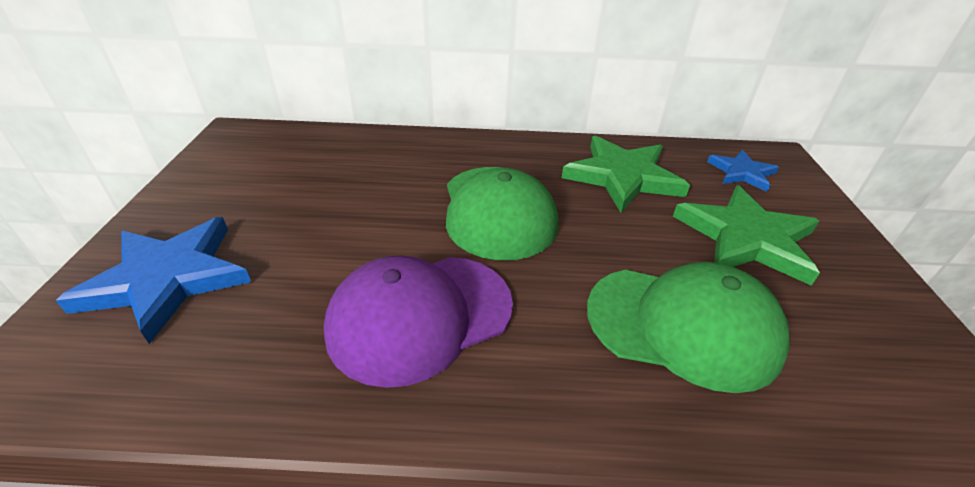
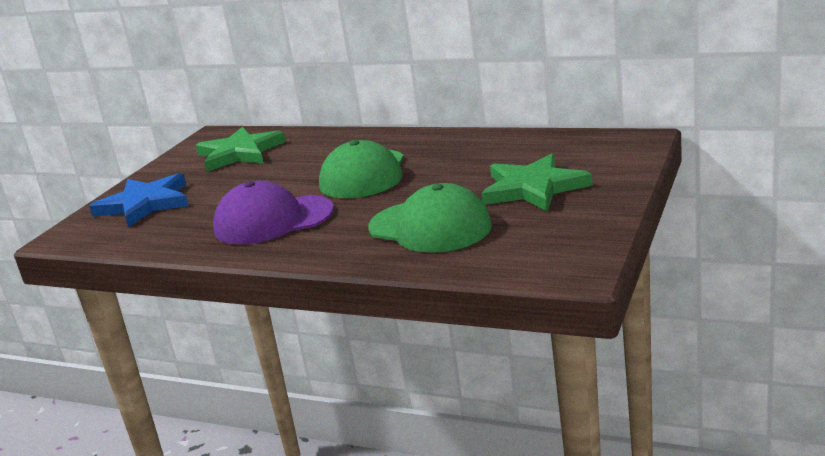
camera: 25 degrees right, 15 degrees down
green star [562,136,690,213] -> green star moved to [196,127,286,172]
blue star [707,150,779,192] -> none

